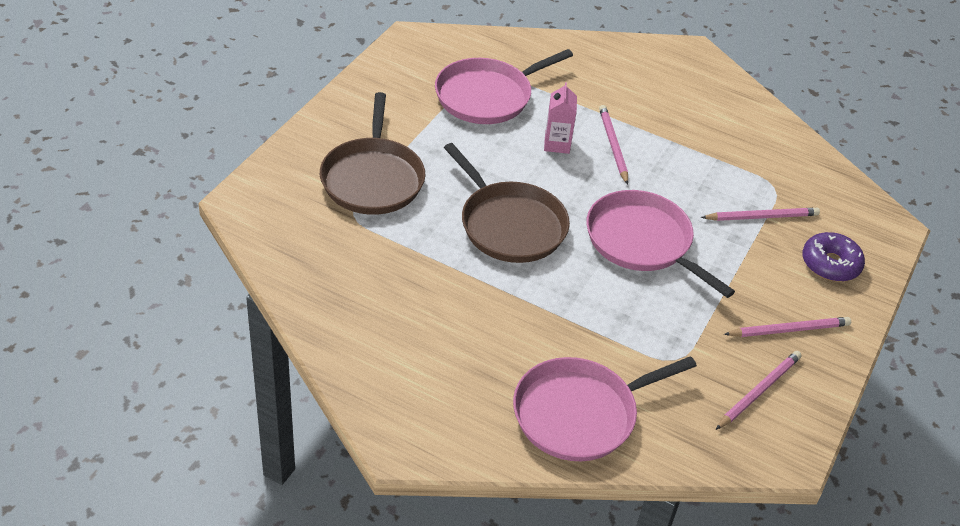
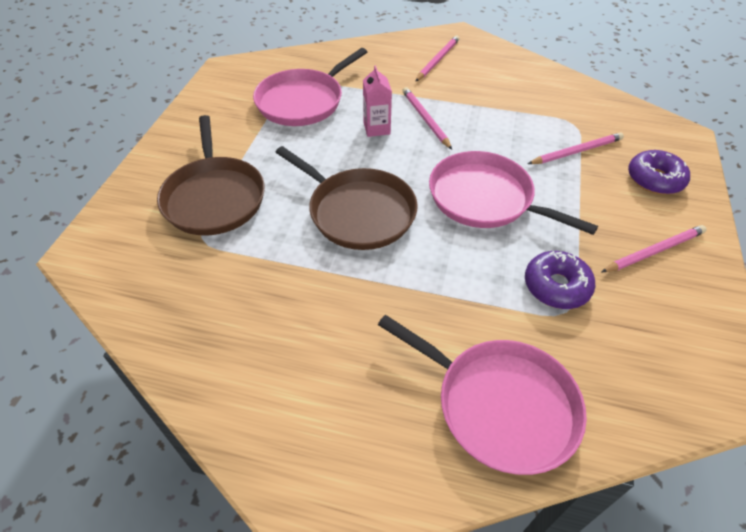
camera: 10 degrees left, 5 degrees up
pink pan [513,356,697,461] -> pink pan turned 105 degrees counterclockwise [378,315,587,475]
pink pencil [716,351,802,430] -> pink pencil moved to [415,35,460,82]
none -> purple donut [525,251,596,309]

